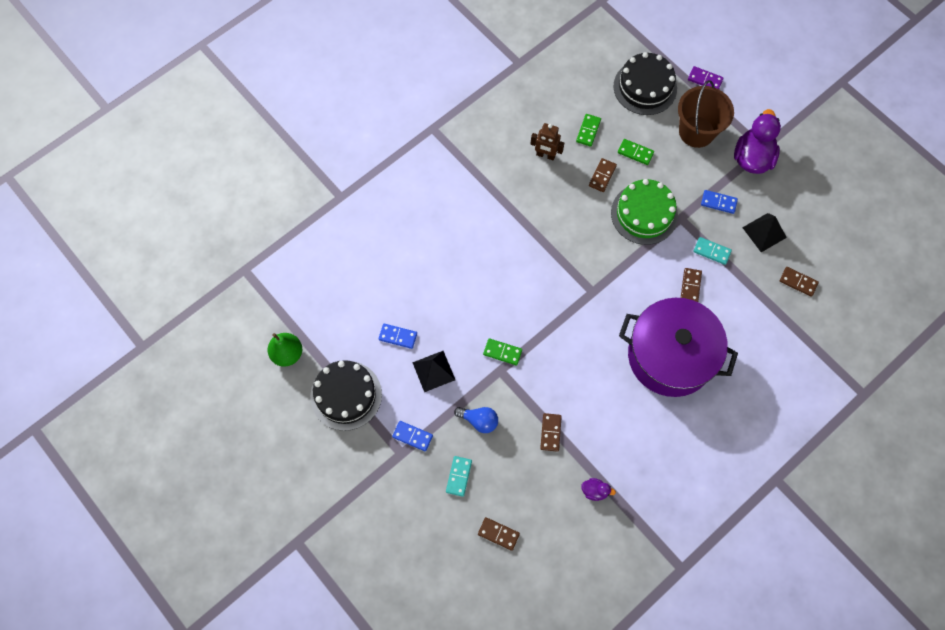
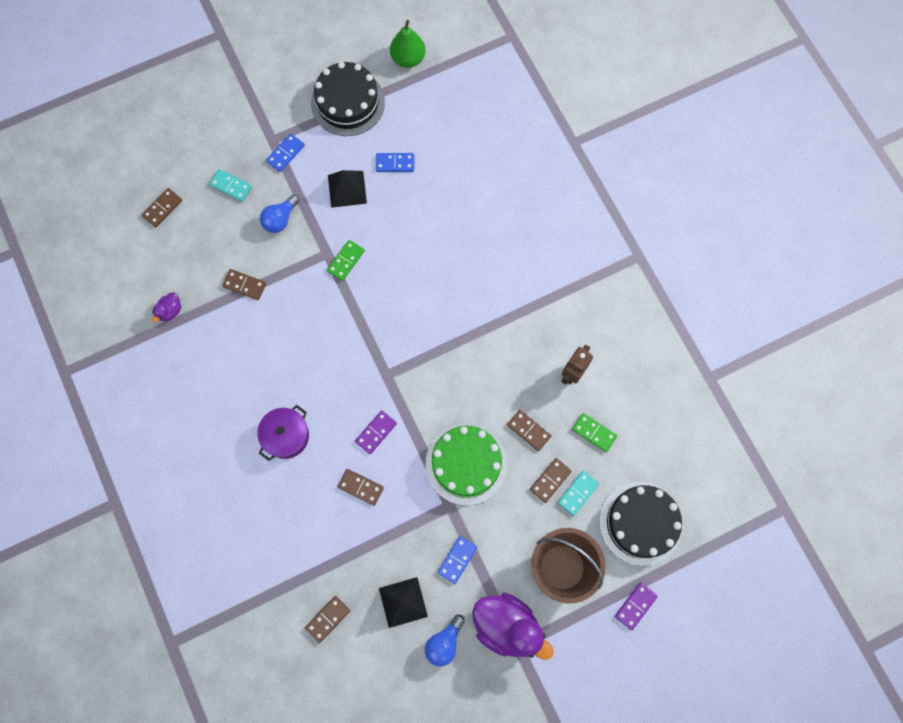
camera: 105 degrees right, 5 degrees up
blue domino [378,324,417,349] -> blue domino turned 60 degrees clockwise [376,153,415,172]
green domino [618,139,654,165] -> brown domino [530,458,572,503]
purple pot [619,298,738,397] -> purple pot [257,405,309,461], size x0.46
turquoise domino [693,237,732,265] -> turquoise domino moved to [558,471,599,516]
none -> purple domino [355,410,397,454]
none -> blue light bulb [425,614,465,667]

